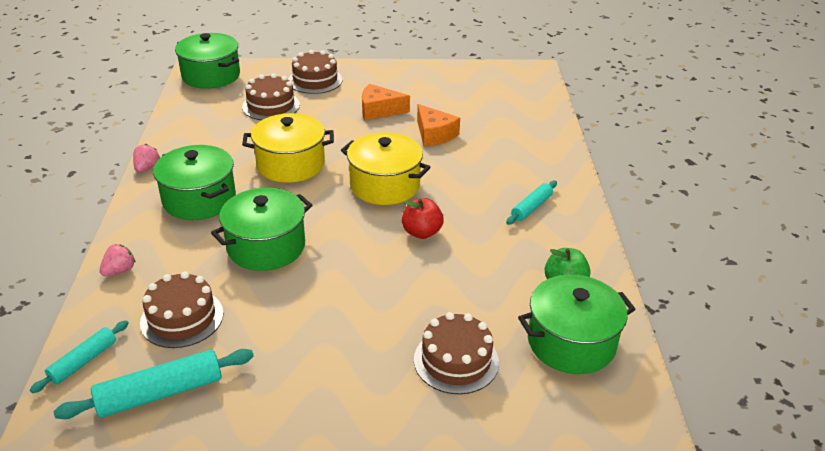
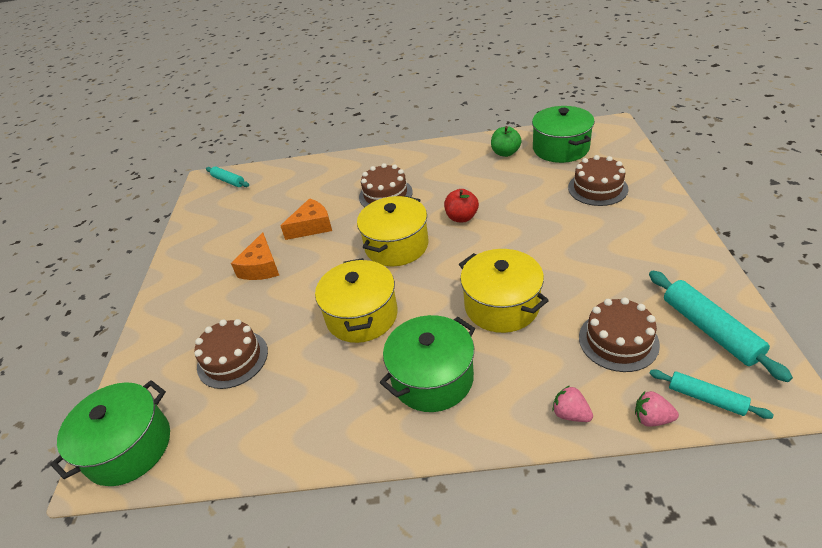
camera: 85 degrees left, 5 degrees up
pink strawberry [133,144,160,172] -> pink strawberry moved to [635,391,679,427]
green pot [211,188,313,271] -> yellow pot [459,249,549,333]
brown cake [288,50,343,94] -> brown cake moved to [359,163,413,207]
turquoise rolling pin [506,181,557,225] -> turquoise rolling pin moved to [206,167,249,187]

